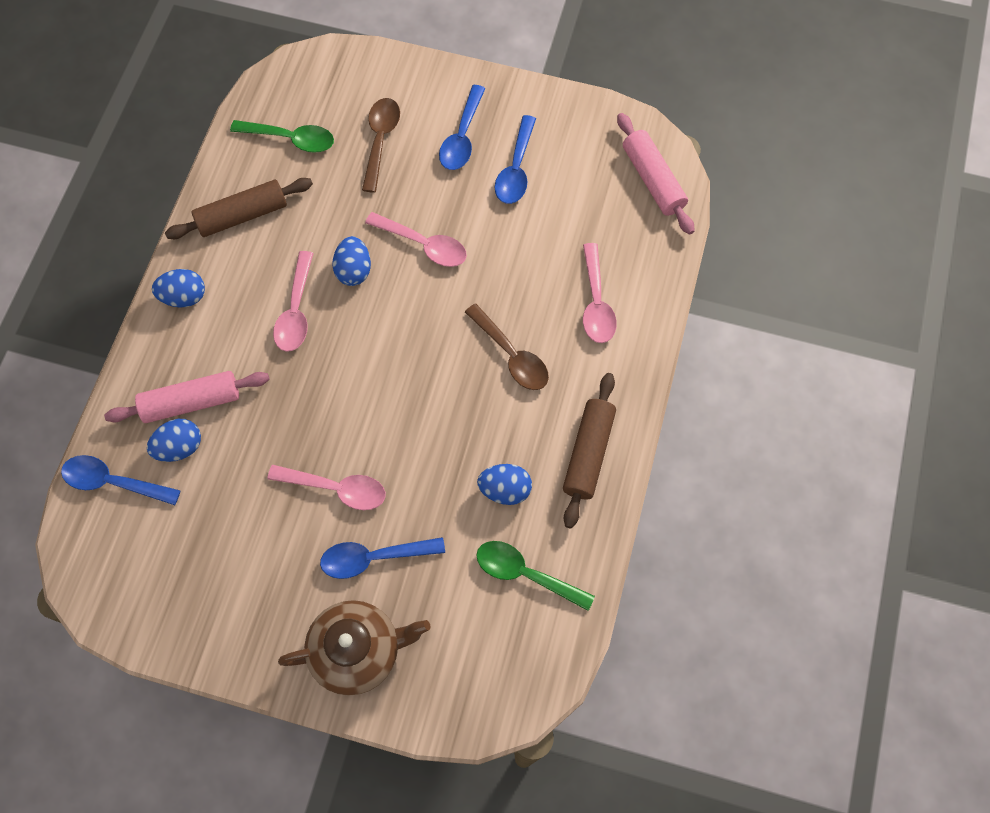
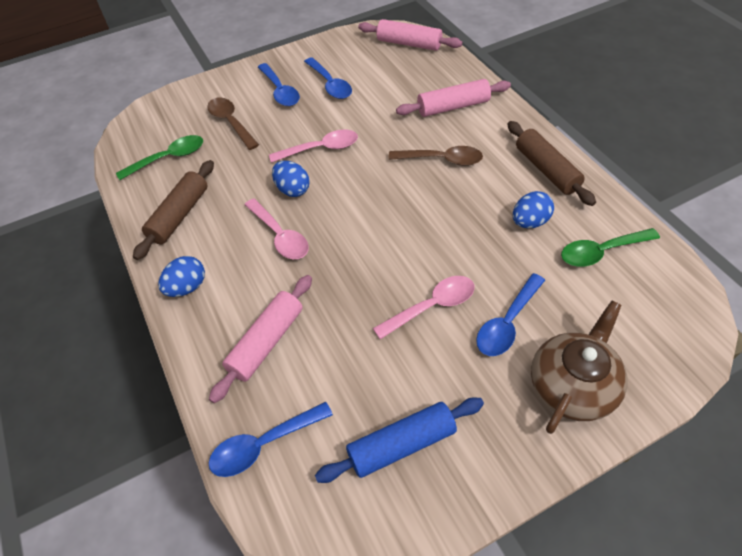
camera: 40 degrees left, 15 degrees down
blue egg [147,419,201,462] -> none
pink spoon [583,243,617,343] -> pink rolling pin [396,79,511,117]
none -> blue rolling pin [315,398,484,483]

